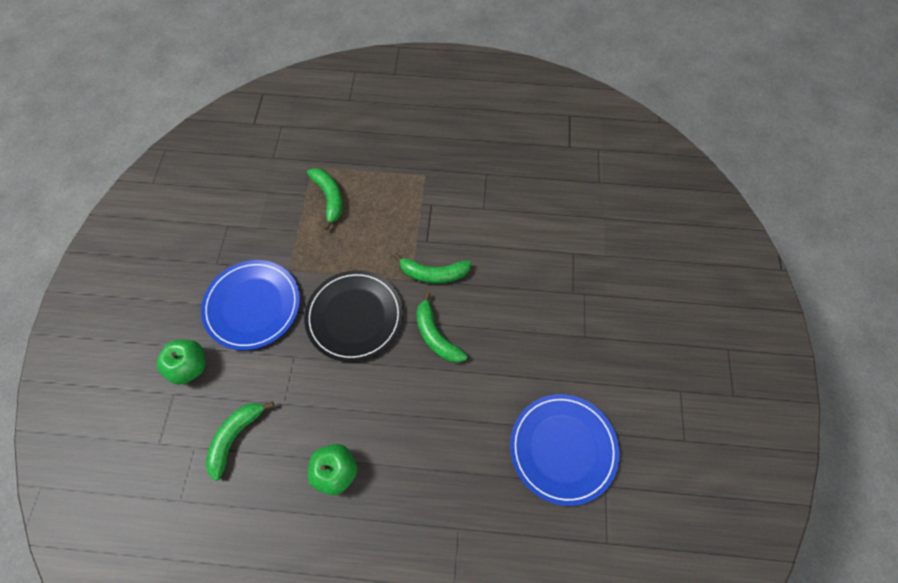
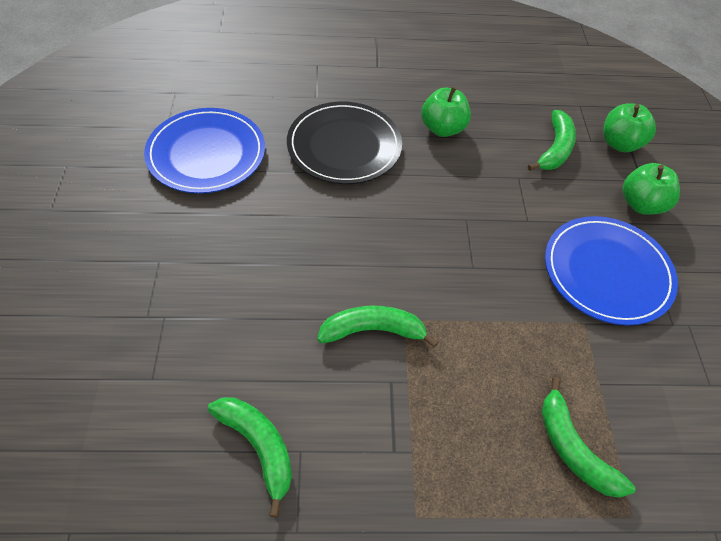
camera: 170 degrees right, 10 degrees down
black plate [304,270,403,362] -> black plate moved to [287,102,402,184]
green banana [416,292,467,363] -> green banana moved to [208,397,292,518]
none -> green apple [603,103,656,152]

